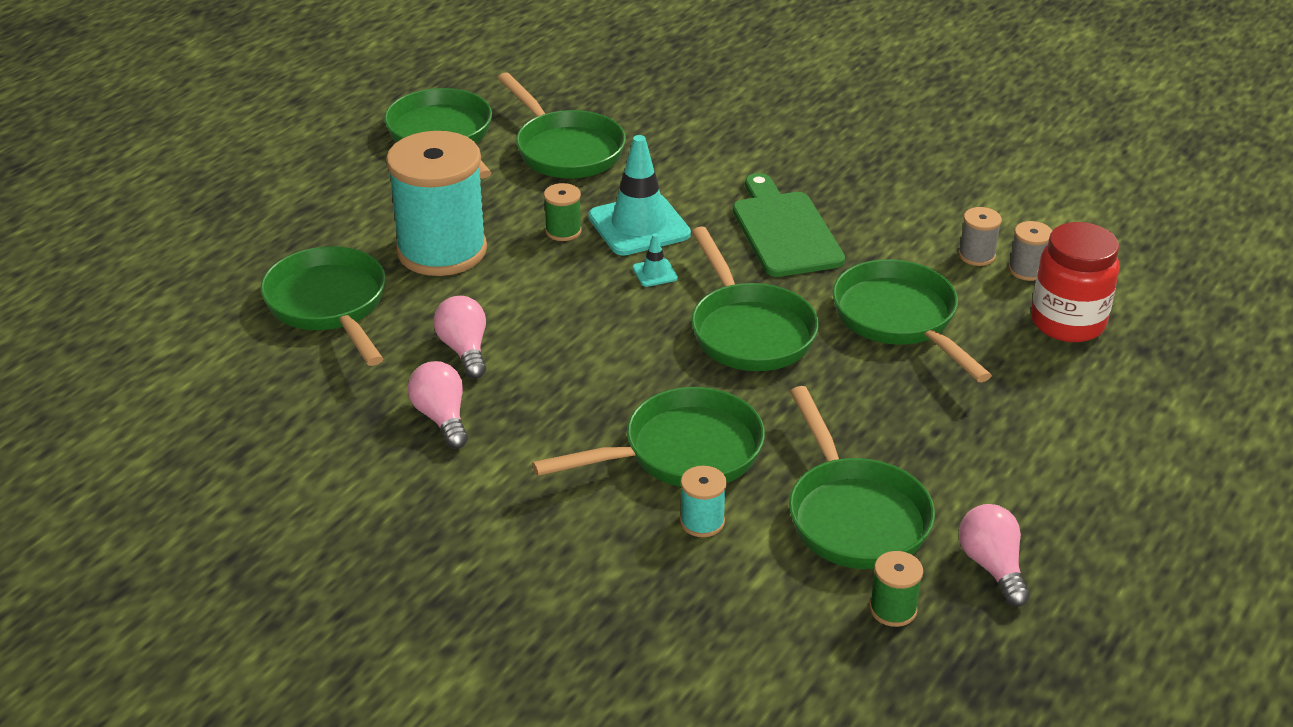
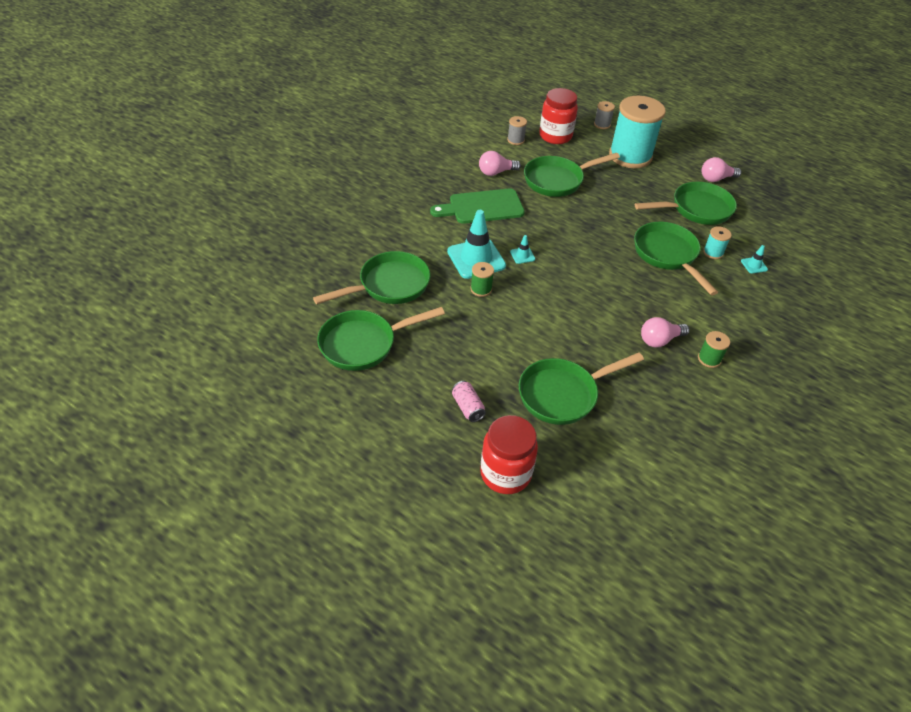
camera: 90 degrees left, 10 degrees up
turquoise spool [386,131,487,276] -> turquoise spool moved to [609,96,666,168]
pink light bulb [433,296,486,379] -> pink light bulb moved to [479,151,521,176]
green pan [691,226,819,371] -> none
green spool [869,551,923,627] -> green spool moved to [698,331,730,368]
grey spool [958,207,1002,266] -> grey spool moved to [594,101,615,129]
none -> pink can [452,381,486,422]
none -> red jar [480,415,538,494]
none -> turquoise traffic cone [741,245,768,274]

